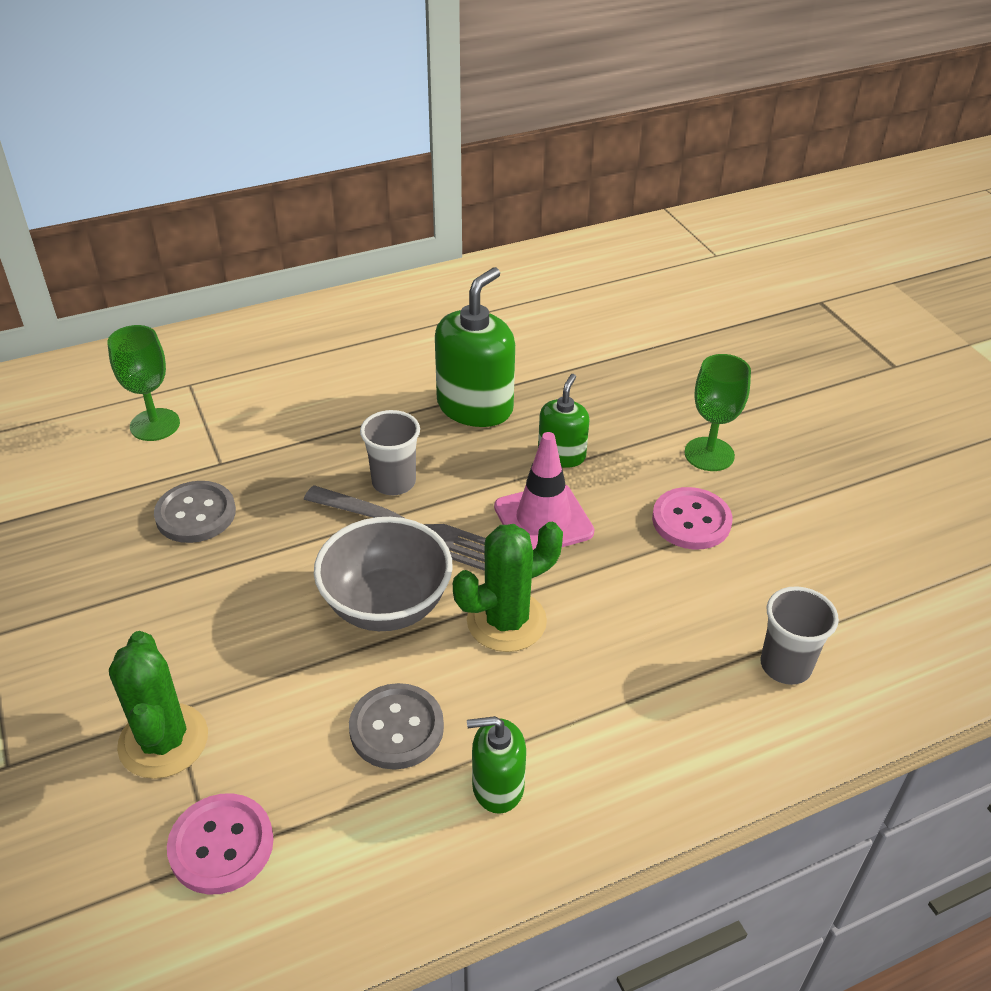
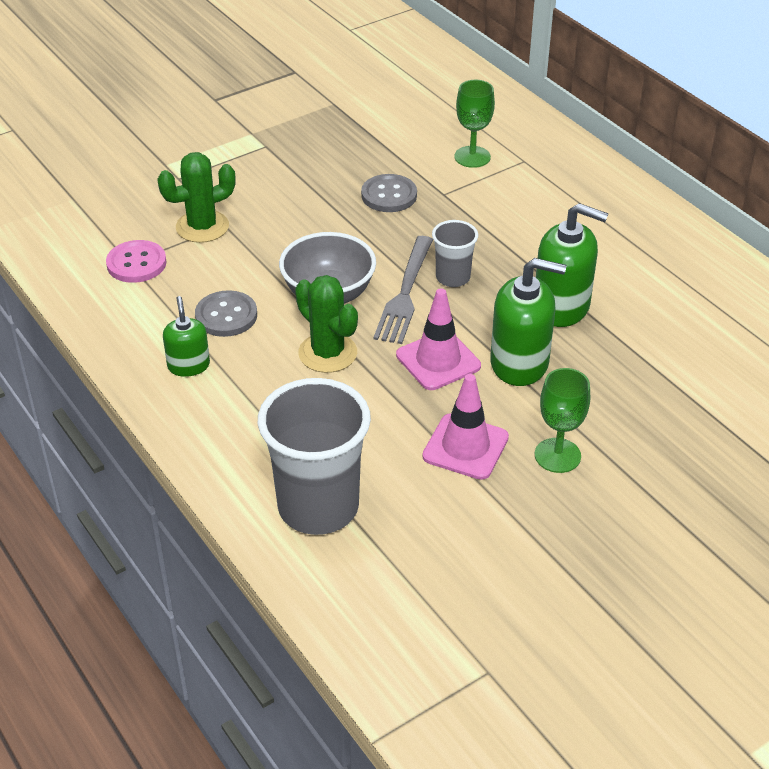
camera: 80 degrees right, 0 degrees up
green soap dispenser [538,374,590,468] -> green soap dispenser [490,258,566,386], size x1.73
pink button [652,487,733,549] -> pink traffic cone [422,374,509,480]
grey cup [760,586,839,685] -> grey cup [258,378,371,535], size x1.96

